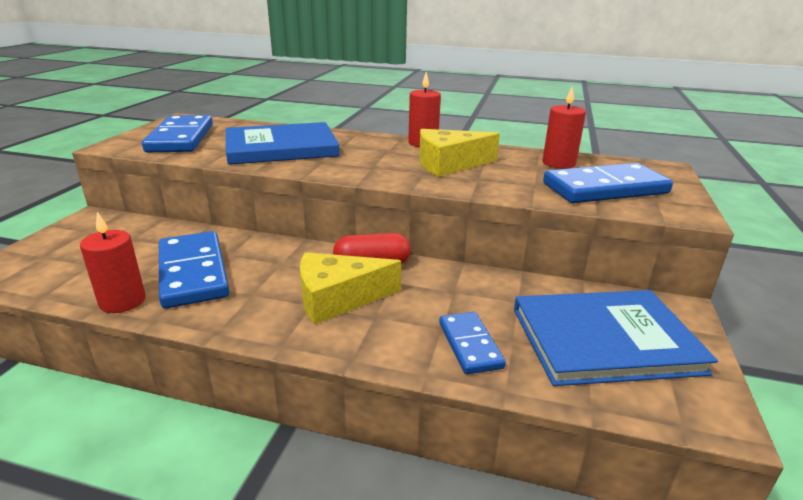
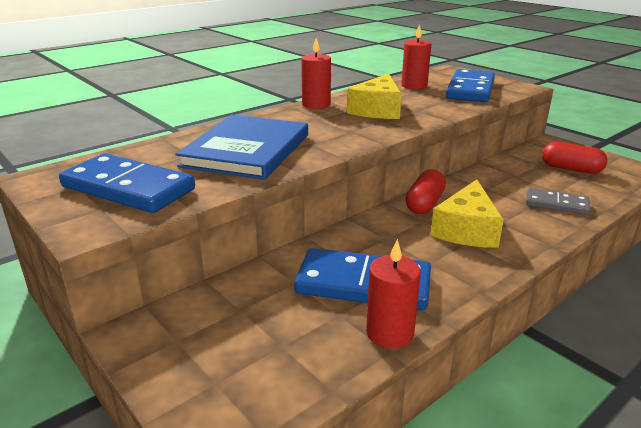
camera: 55 degrees left, 0 degrees up
blue domino [439,312,506,374] -> grey domino [526,188,590,215]
blue book [514,290,718,386] -> red capsule [542,142,608,174]

